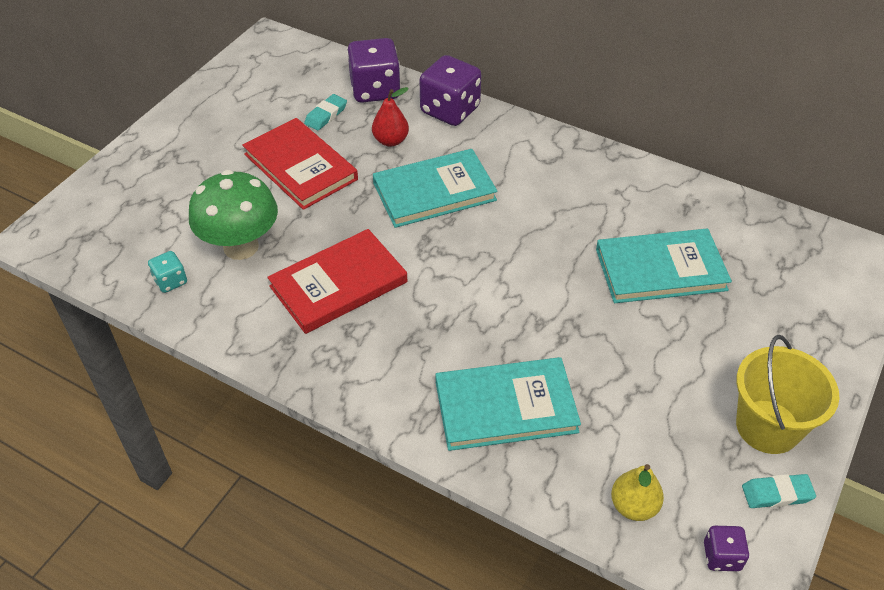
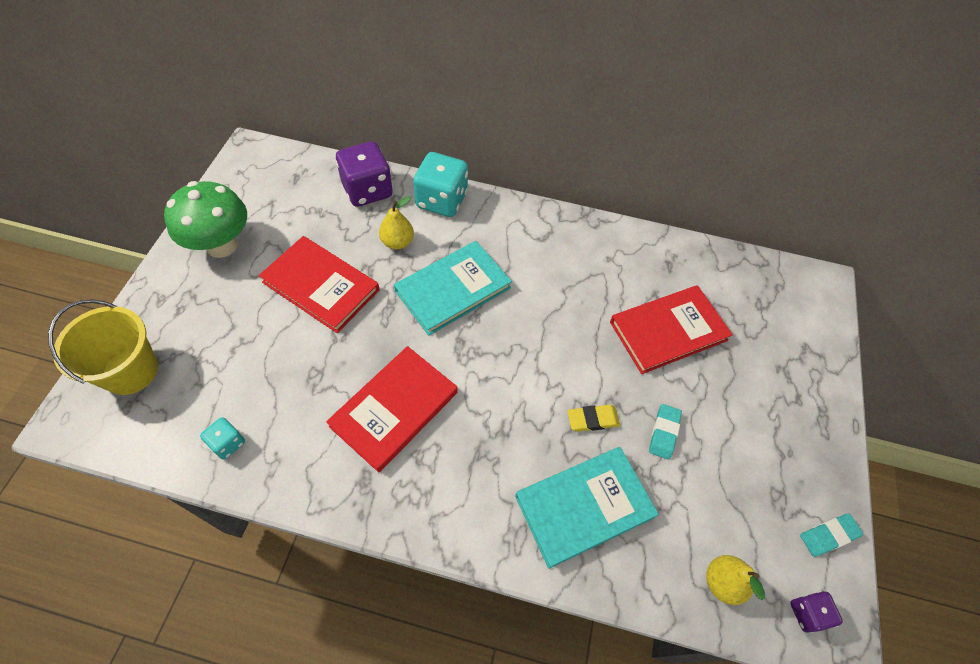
camera: 20 degrees left, 10 degrees up
green mushroom [189,170,278,260] -> green mushroom moved to [164,181,247,258]
turquoise eraser [304,94,347,131] -> turquoise eraser moved to [649,404,682,460]
red pear [372,87,409,147] -> yellow pear [379,196,414,250]
purple dice [419,55,481,126] -> turquoise dice [413,152,468,217]
turquoise book [596,229,732,303] -> red book [610,285,733,374]
yellow bucket [736,335,839,454] -> yellow bucket moved to [48,299,158,395]
none -> yellow eraser [567,405,620,432]

